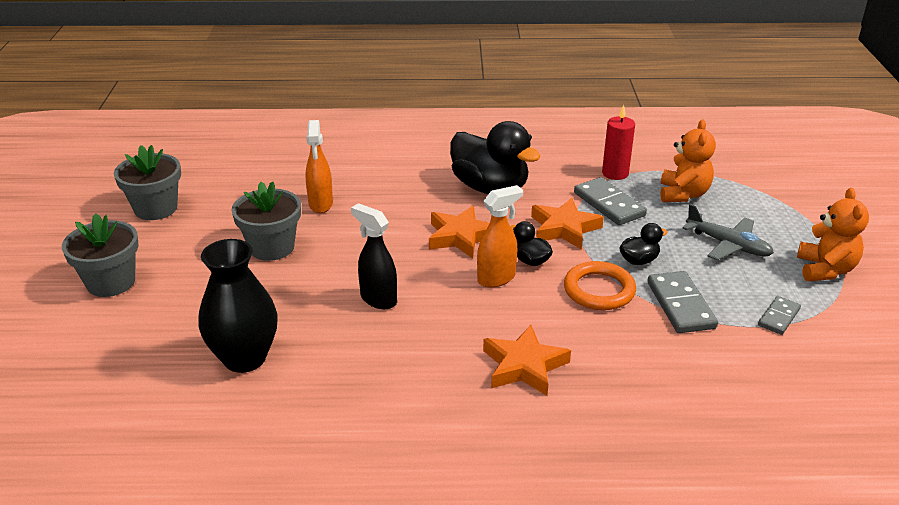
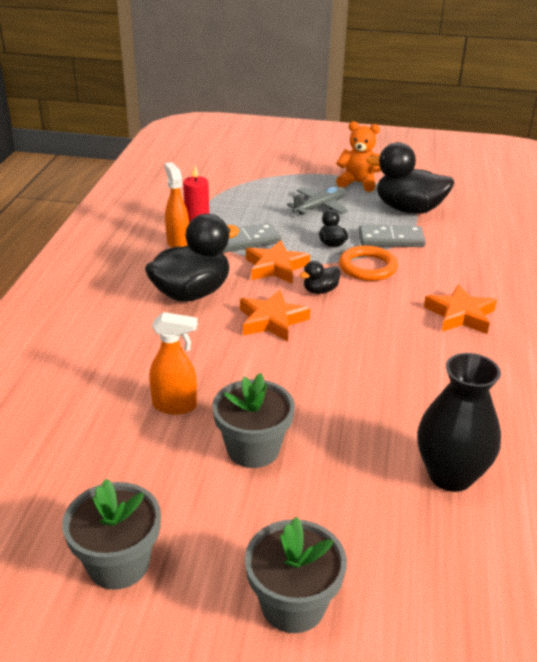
camera: 80 degrees left, 0 degrees up
black spray bottle [351,203,397,309] -> none
orange spray bottle [477,185,523,288] -> orange spray bottle moved to [164,162,189,248]
orange teddy bear [660,120,716,202] -> none
grey domino [758,296,801,335] -> black duck [366,142,454,214]

